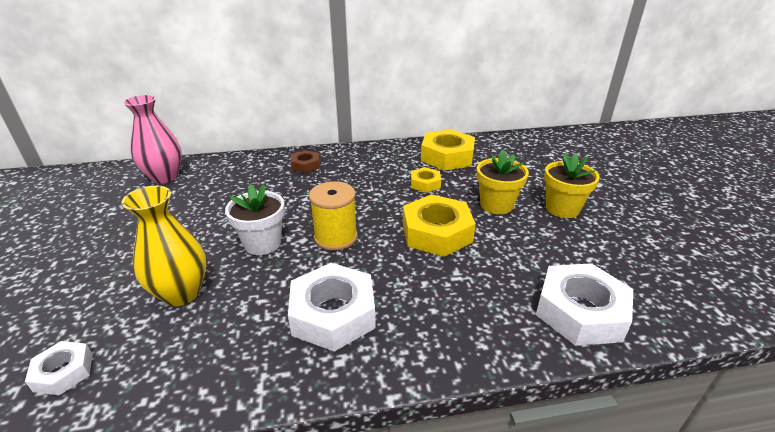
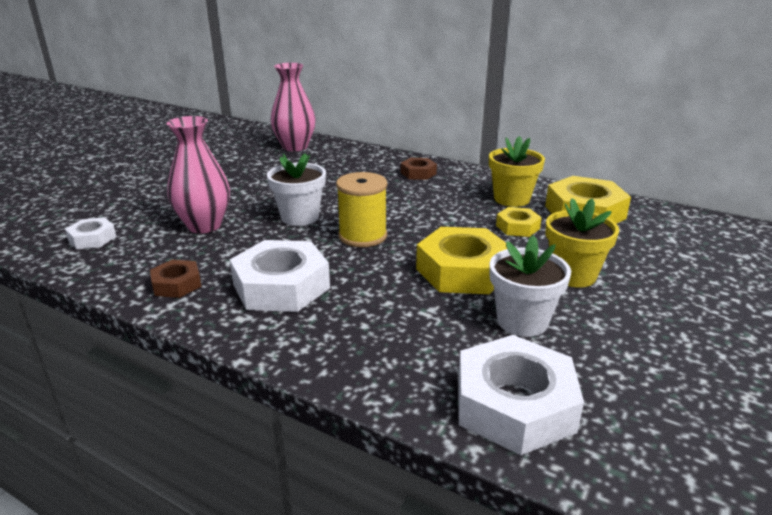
camera: 40 degrees right, 5 degrees down
yellow vase [121,186,206,306] -> pink vase [167,116,230,233]
yellow flower pot [544,153,600,218] -> yellow flower pot moved to [489,136,545,207]
none -> brown nut [150,260,202,298]
none -> white flower pot [490,235,571,337]

